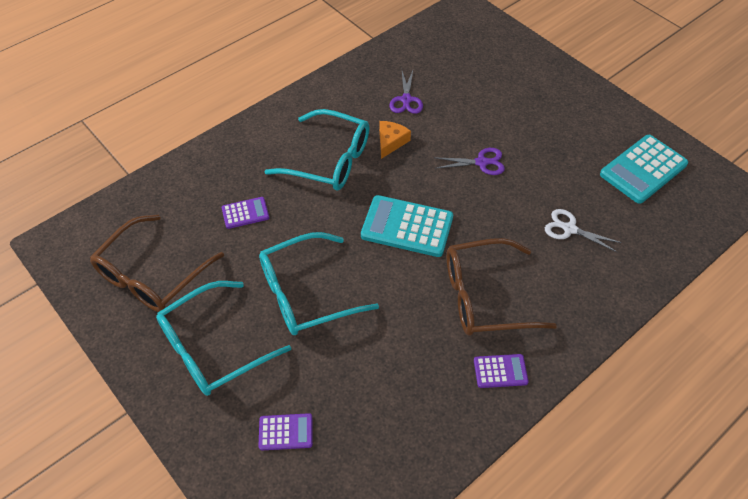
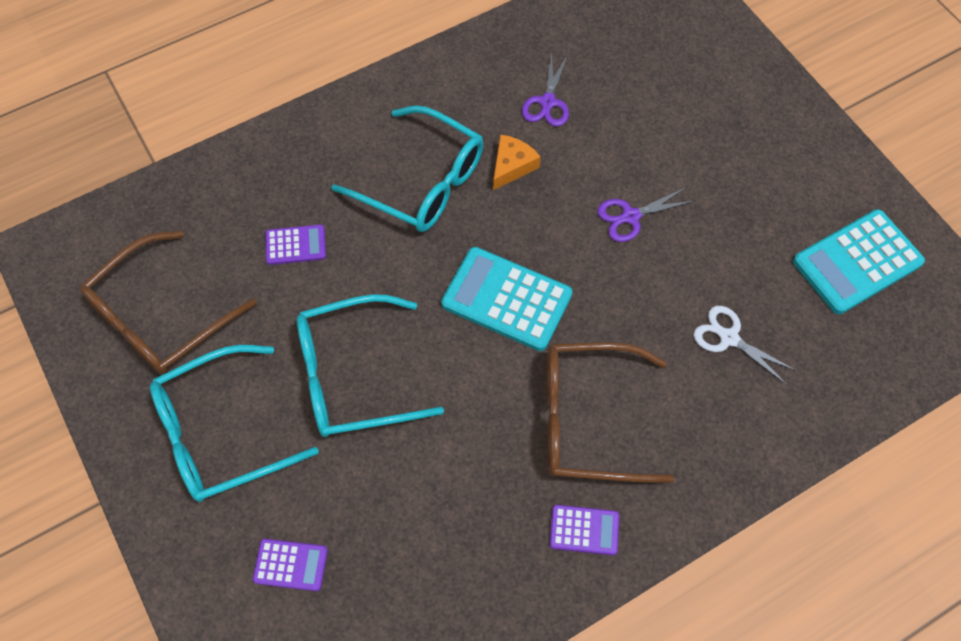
camera: 10 degrees right, 10 degrees up
purple scissors [434,148,505,175] -> purple scissors turned 150 degrees clockwise [597,188,694,242]

